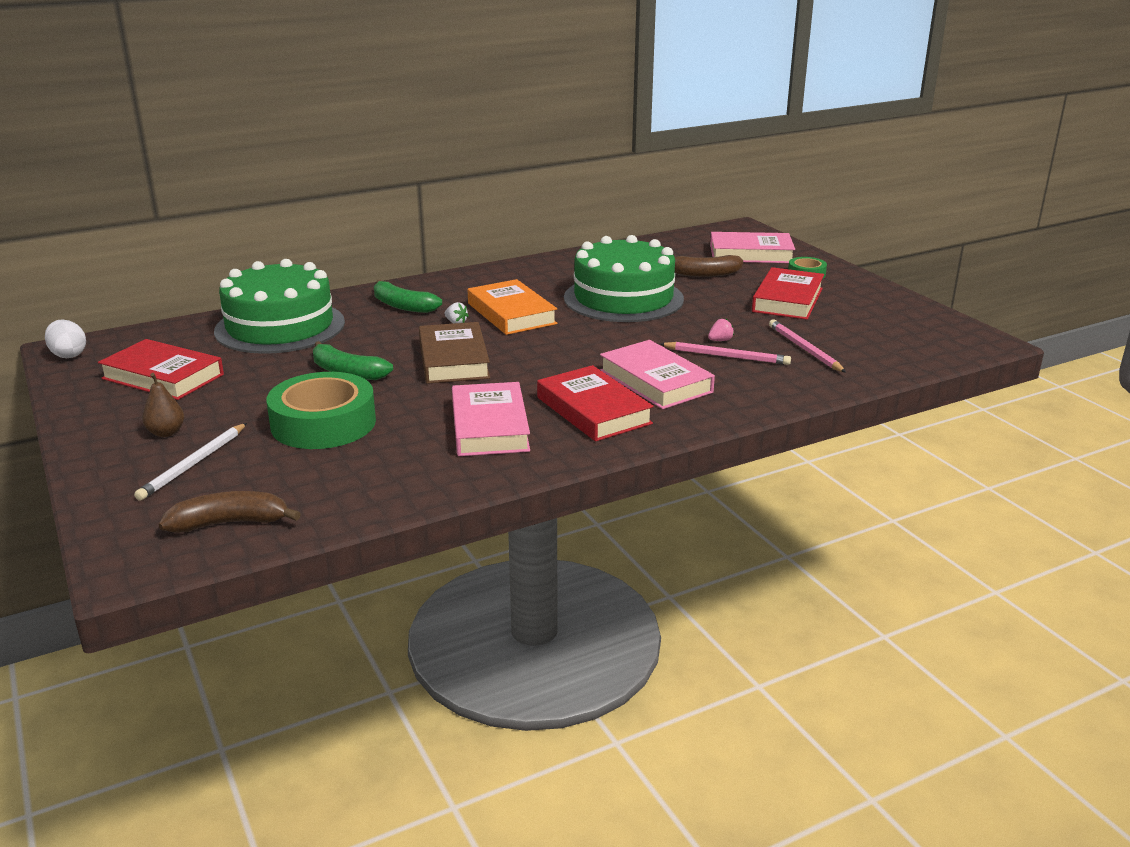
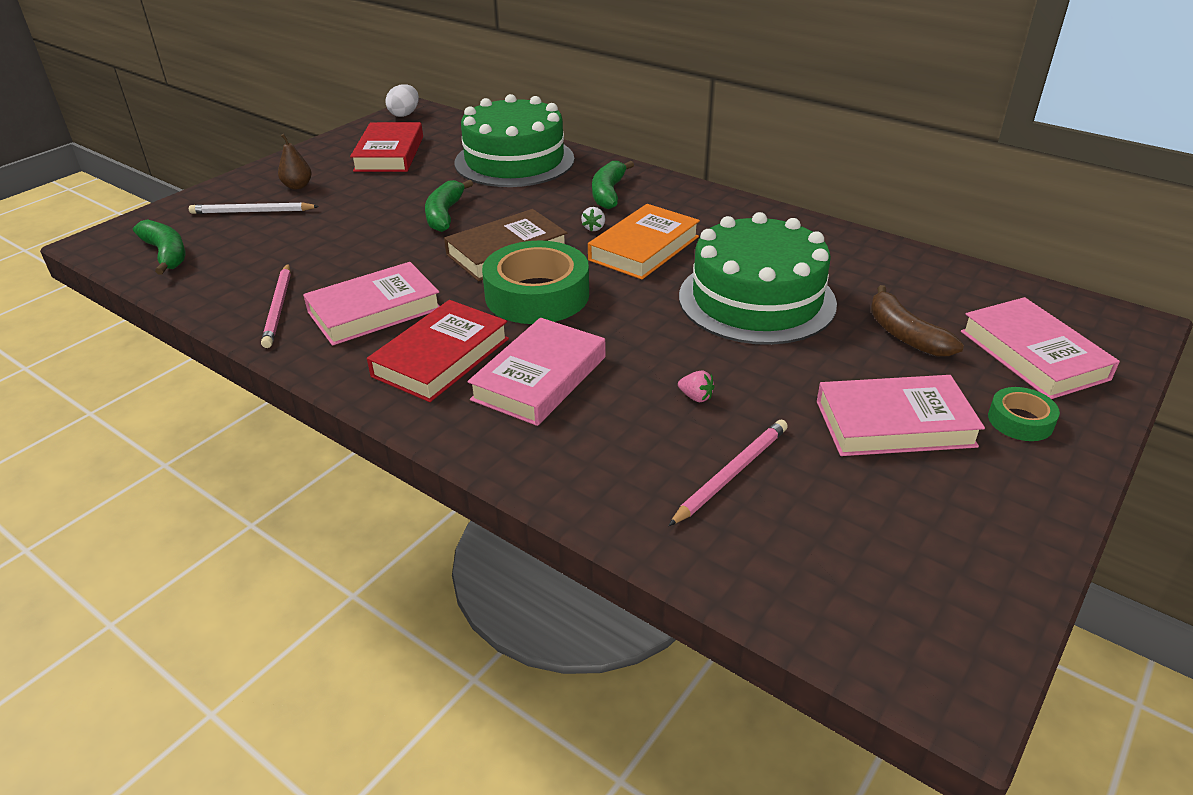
camera: 65 degrees right, 10 degrees up
brown banana [158,491,301,533] -> green banana [133,219,185,275]
green tape [266,372,376,449] -> green tape moved to [482,241,589,324]
pink pencil [660,342,791,365] -> pink pencil moved to [261,264,291,348]
red book [752,267,824,320] -> pink book [817,375,985,456]

